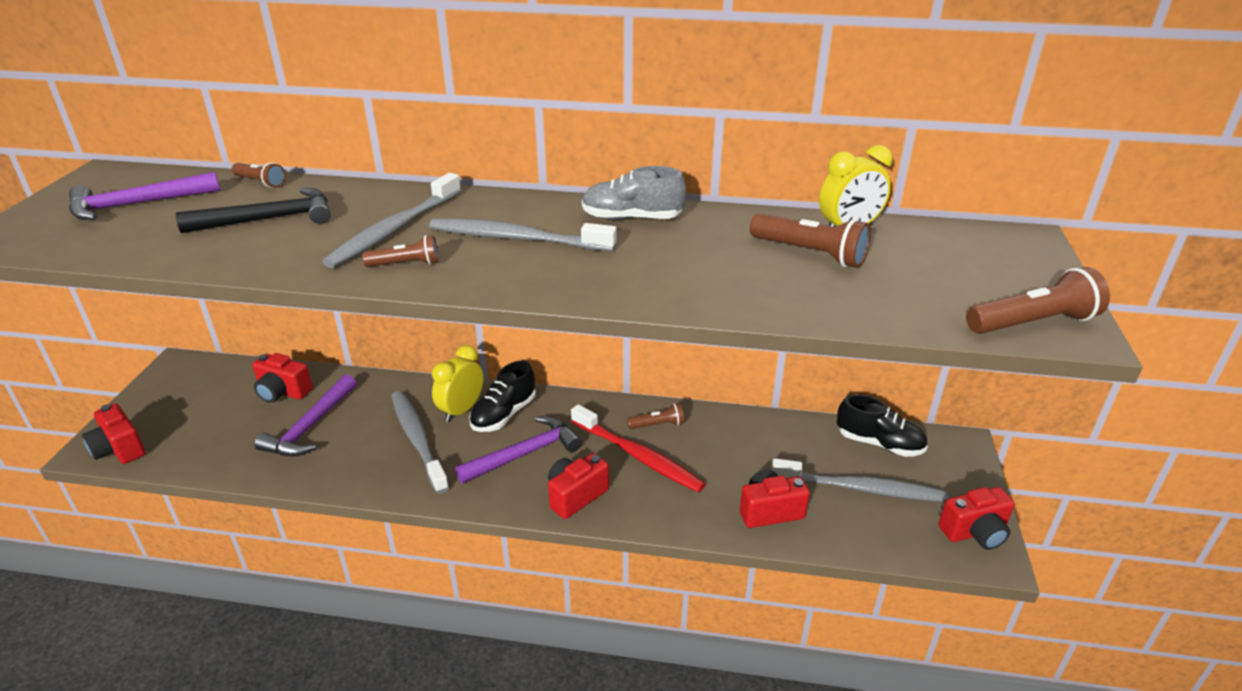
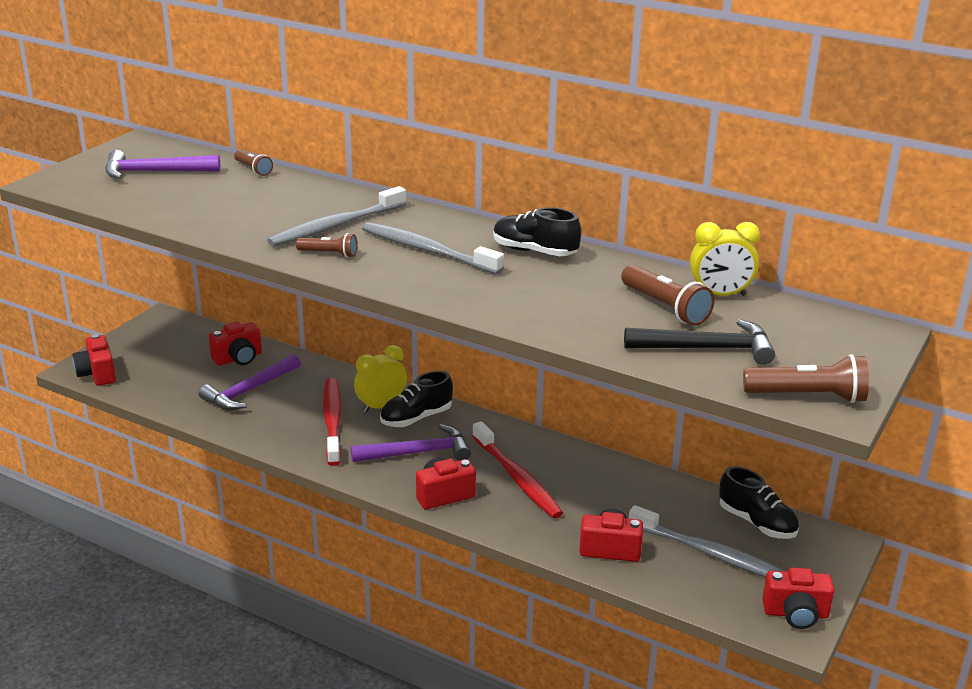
camera: 20 degrees right, 5 degrees down
black hammer [176,188,331,233] -> black hammer moved to [624,319,775,365]
red camera [252,353,313,403] -> red camera turned 75 degrees counterclockwise [209,322,262,366]
grey toothbrush [391,391,449,494] -> red toothbrush [323,378,341,466]
grey shoe [582,166,686,220] -> black shoe [493,207,581,256]
brown flashlight [627,403,684,429] -> none

